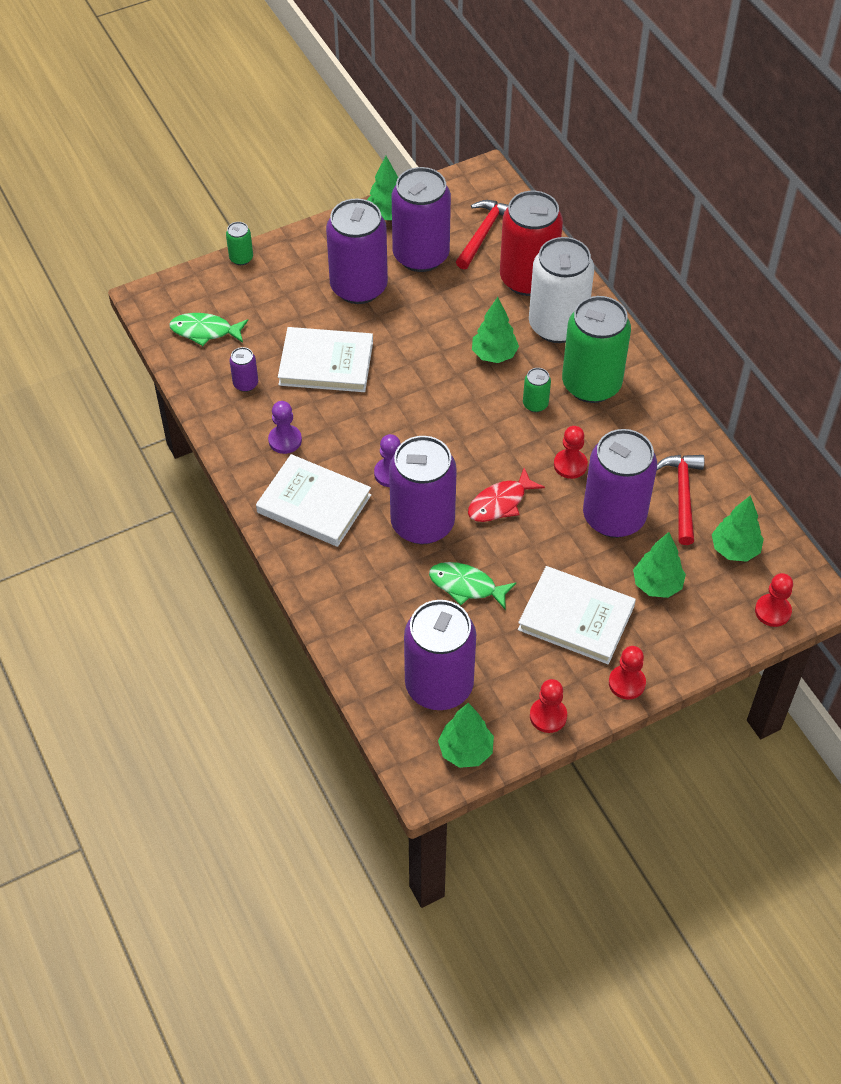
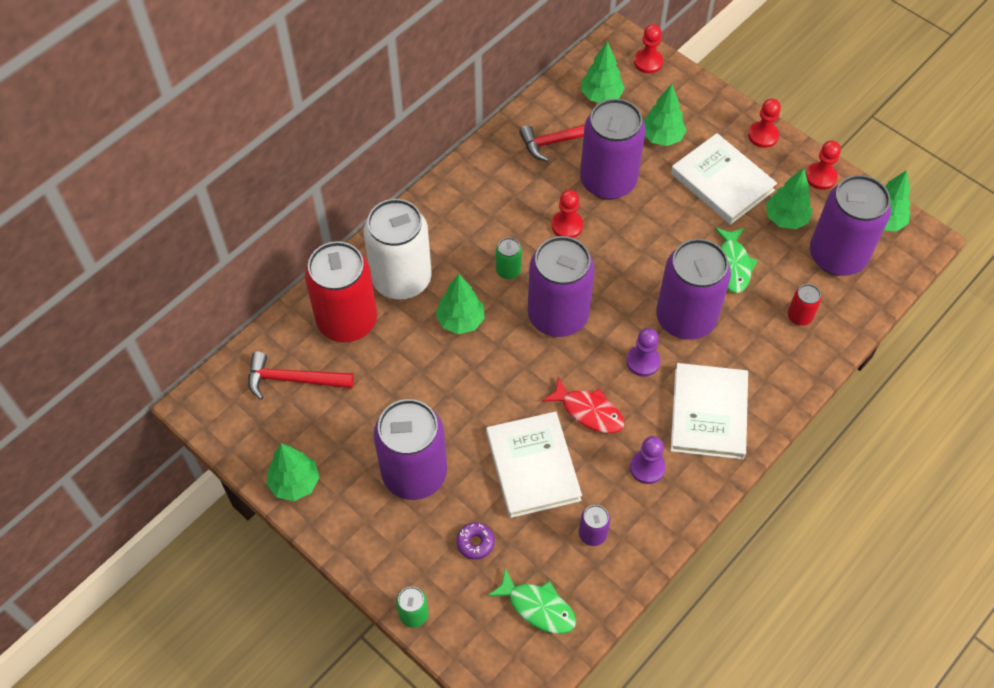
camera: 110 degrees left, 5 degrees up
green fish [169,313,248,346] -> green fish turned 45 degrees counterclockwise [487,568,576,634]
purple can [392,167,451,272] -> purple can moved to [528,236,595,337]
red fish [468,468,545,522] -> red fish moved to [542,376,625,433]
white book [518,566,636,664] -> white book turned 45 degrees counterclockwise [671,133,777,225]
green can [562,296,631,403] -> none
none -> purple donut [456,522,495,560]
none -> green tree [766,168,813,229]
none -> red can [788,284,821,326]

